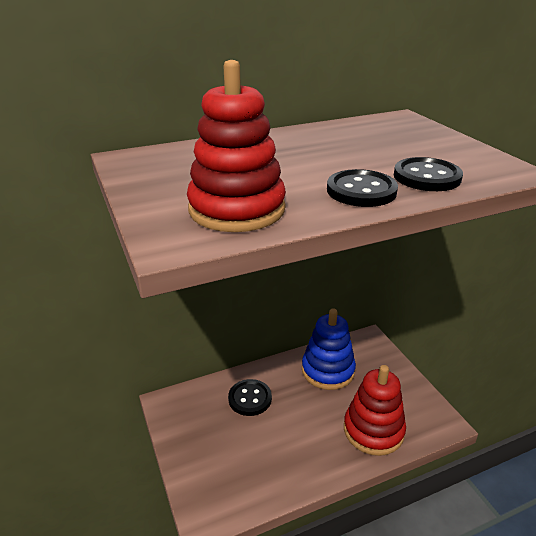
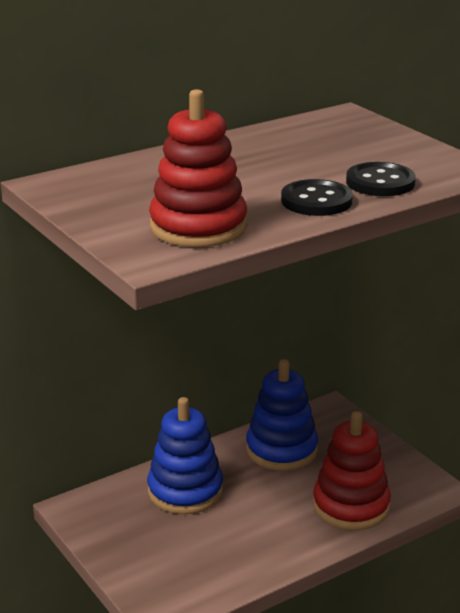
camera: 10 degrees left, 5 degrees down
black button [228,379,272,416] -> blue stacking toy [147,397,223,514]

